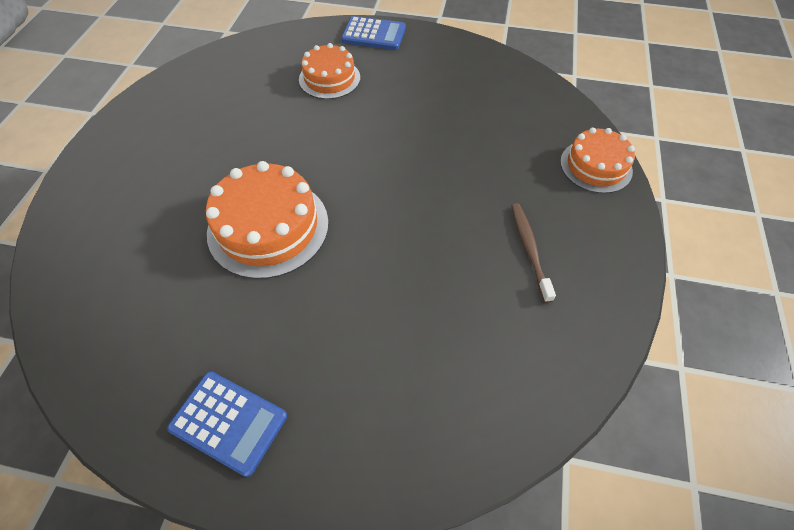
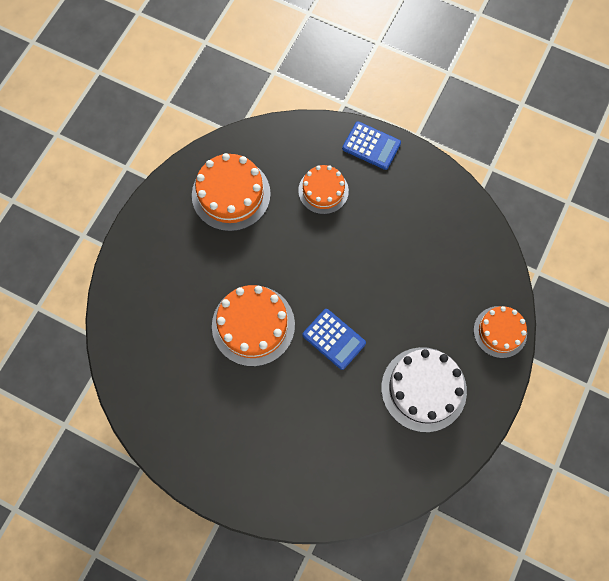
camera: 15 degrees right, 15 degrees up
blue calculator [167,371,287,477] -> blue calculator moved to [303,309,366,370]
brown toothbrush [511,203,556,303] -> white cake [381,347,467,432]
none -> orange cake [192,153,271,231]

